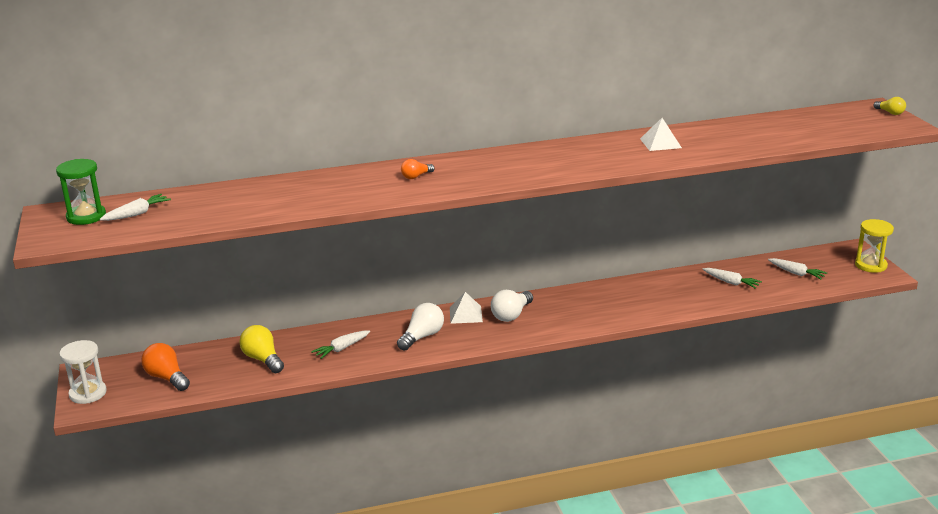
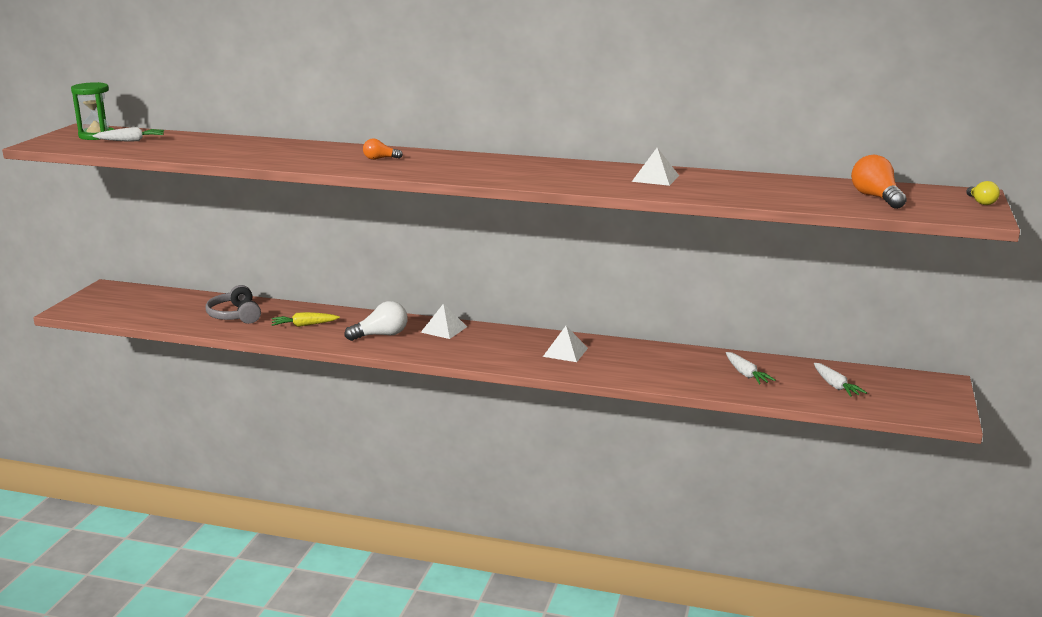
camera: 30 degrees right, 5 degrees down
white hourglass [59,340,107,404] -> none
orange light bulb [141,343,190,391] -> orange light bulb moved to [851,155,907,209]
yellow light bulb [239,325,284,373] -> grey headphones [206,285,261,324]
white carrot [311,331,370,359] -> yellow carrot [272,312,340,327]
white light bulb [491,290,533,322] -> none
yellow hourglass [855,219,894,273] -> none
none -> white pyramid [543,326,588,362]

